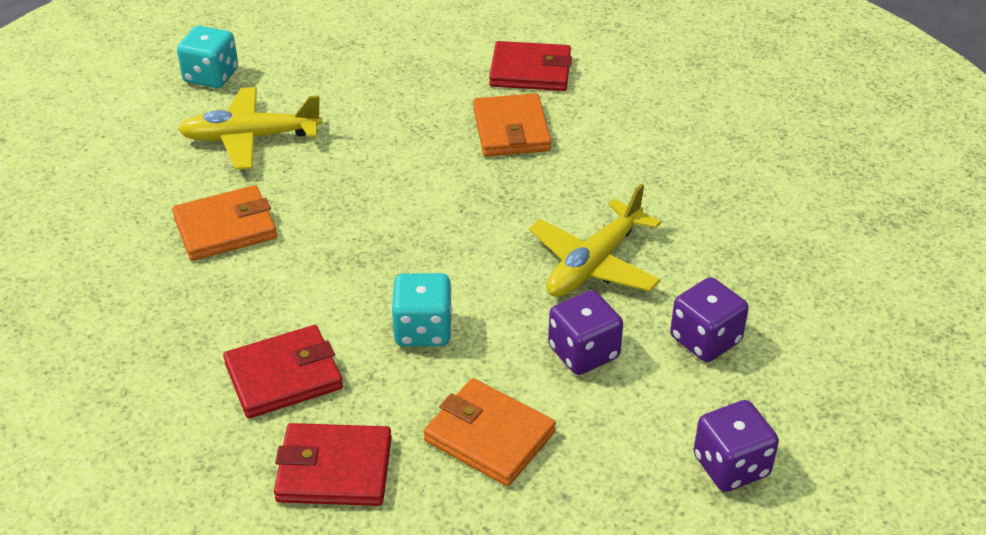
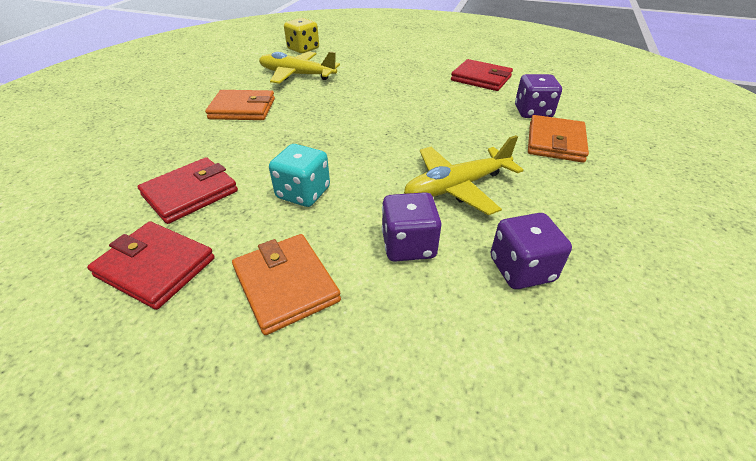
camera: 25 degrees right, 0 degrees up
turquoise dice [177,26,238,88] -> yellow dice [284,18,319,53]
red wallet [223,325,343,418] -> red wallet turned 45 degrees counterclockwise [137,157,238,224]
orange wallet [473,93,551,156] -> orange wallet moved to [528,115,589,162]
purple dice [694,400,779,492] -> purple dice moved to [515,74,562,118]

